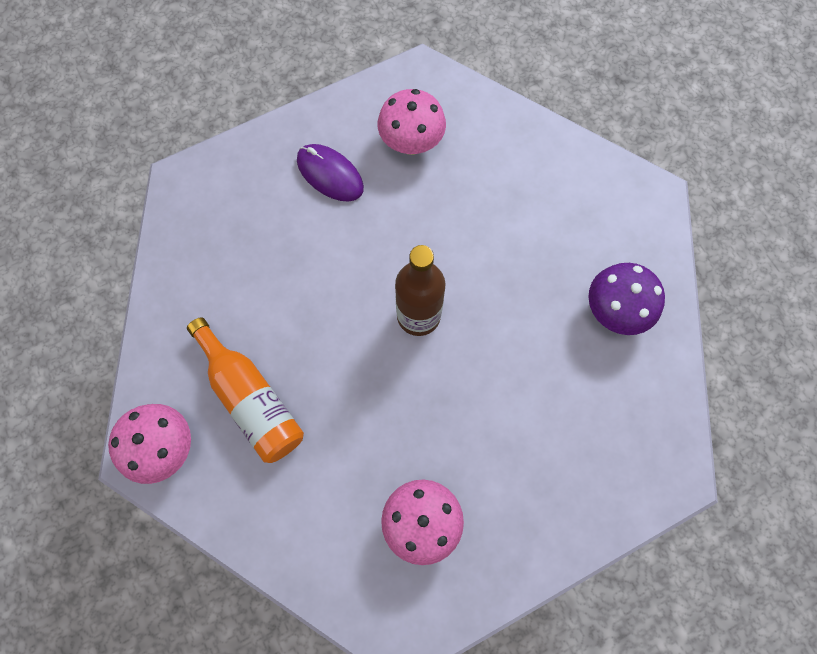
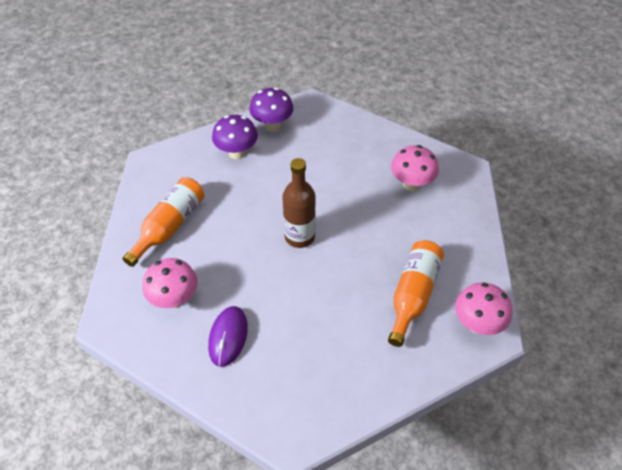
camera: 120 degrees left, 20 degrees down
none -> orange bottle [123,177,204,267]
none -> purple mushroom [250,88,293,131]

